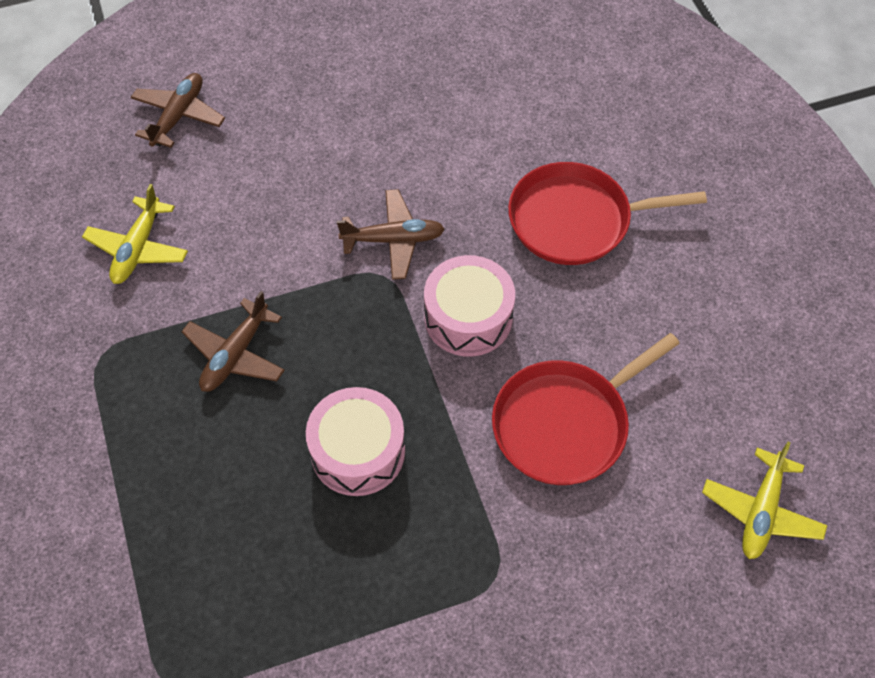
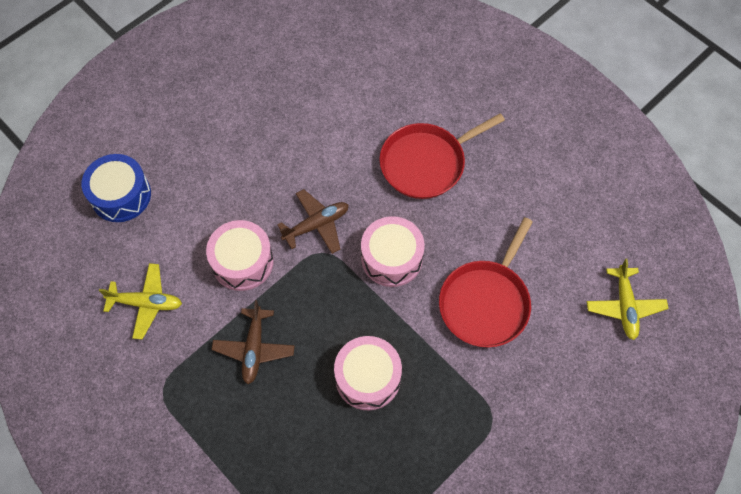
camera: 25 degrees left, 5 degrees up
yellow plane [82,184,188,284] -> yellow plane turned 75 degrees counterclockwise [99,263,182,340]
brown plane [131,73,225,148] -> blue drum [81,154,151,222]
none -> pink drum [206,220,274,291]

